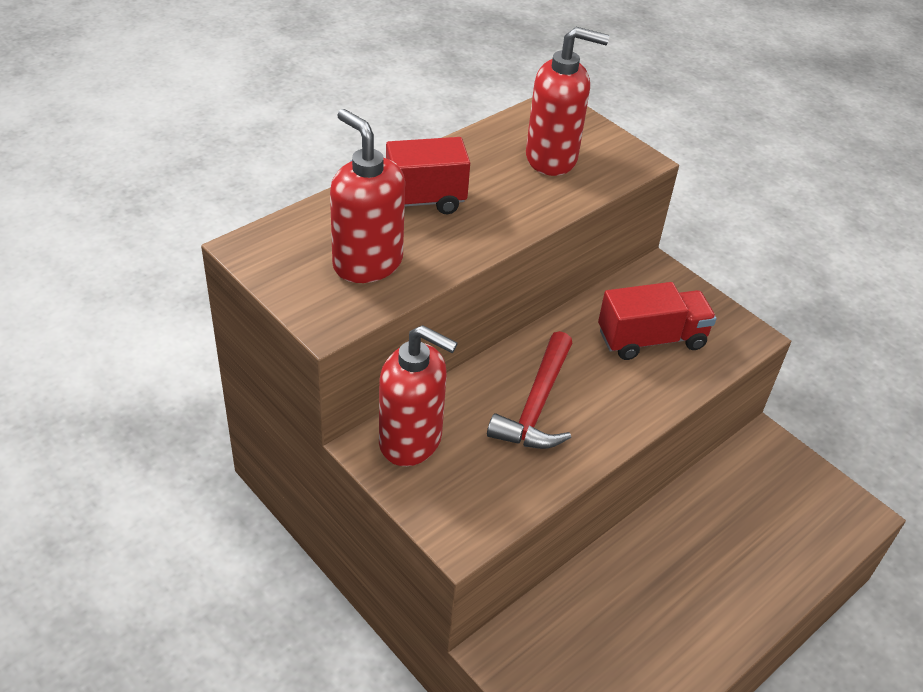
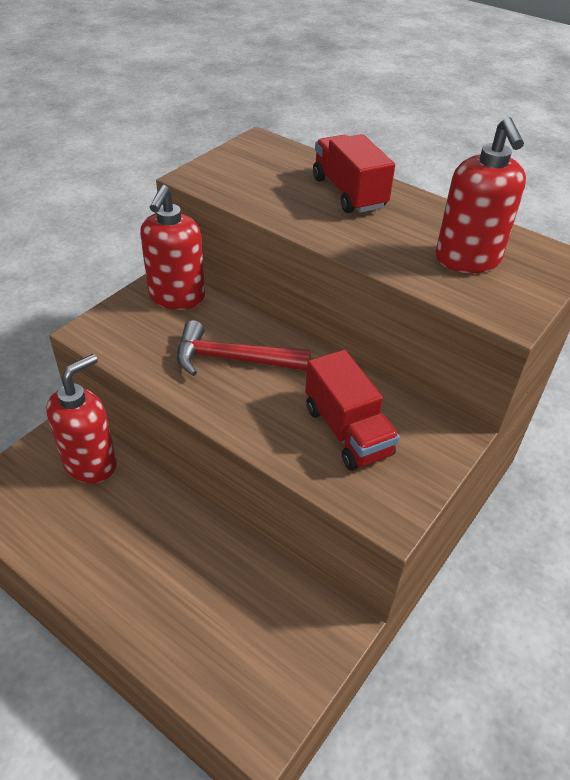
camera: 80 degrees right, 0 degrees up
red soap dispenser [330,109,405,283] -> red soap dispenser moved to [46,354,117,483]

